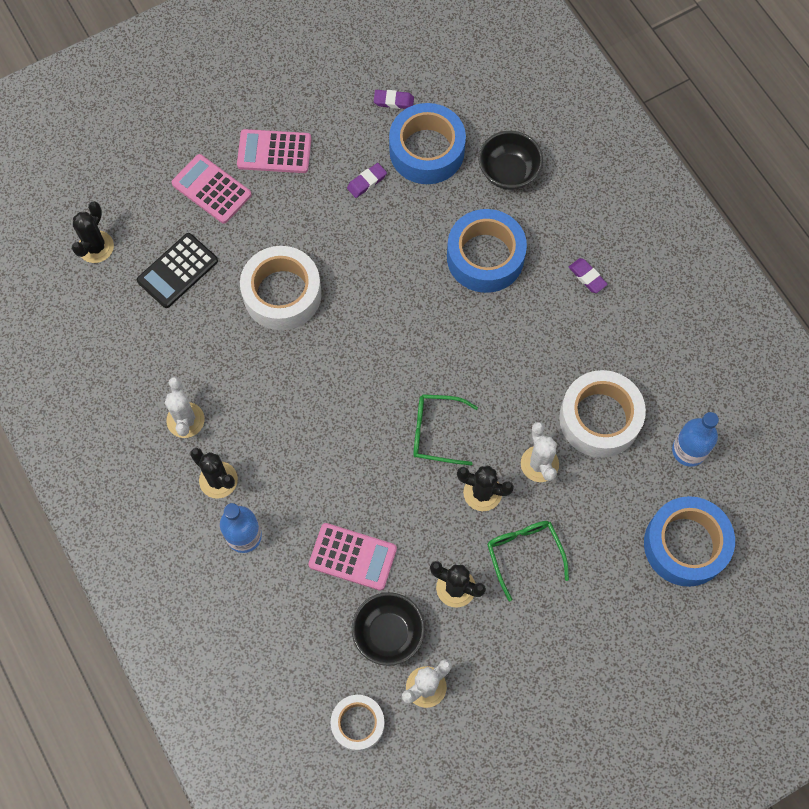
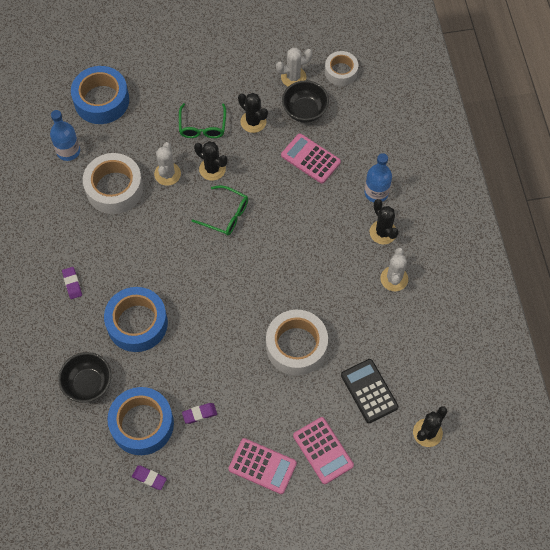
camera: 160 degrees left, 5 degrees down
black calculator [137,233,218,308] -> black calculator turned 90 degrees counterclockwise [341,359,398,423]

